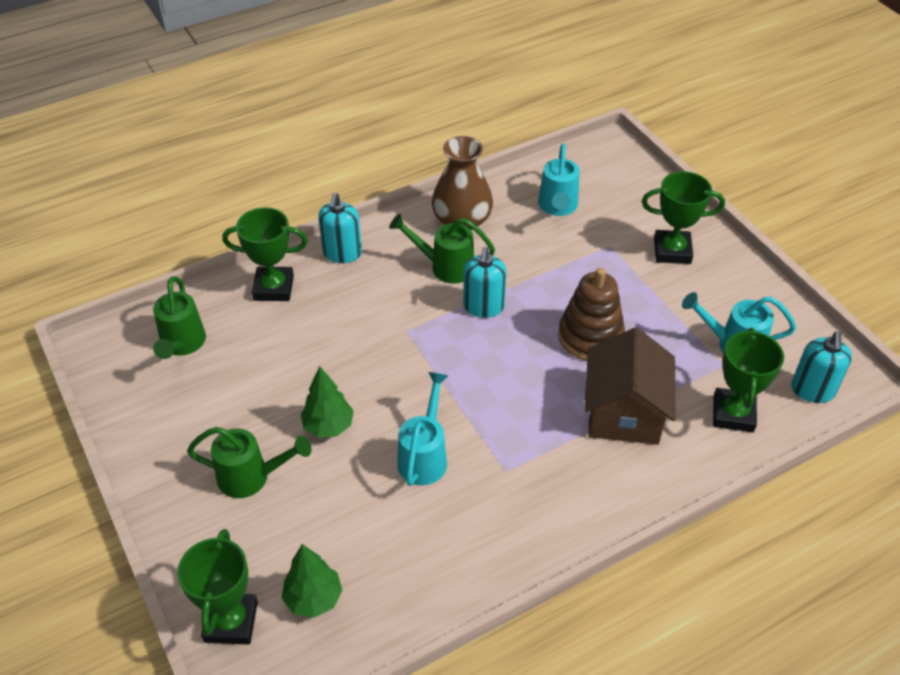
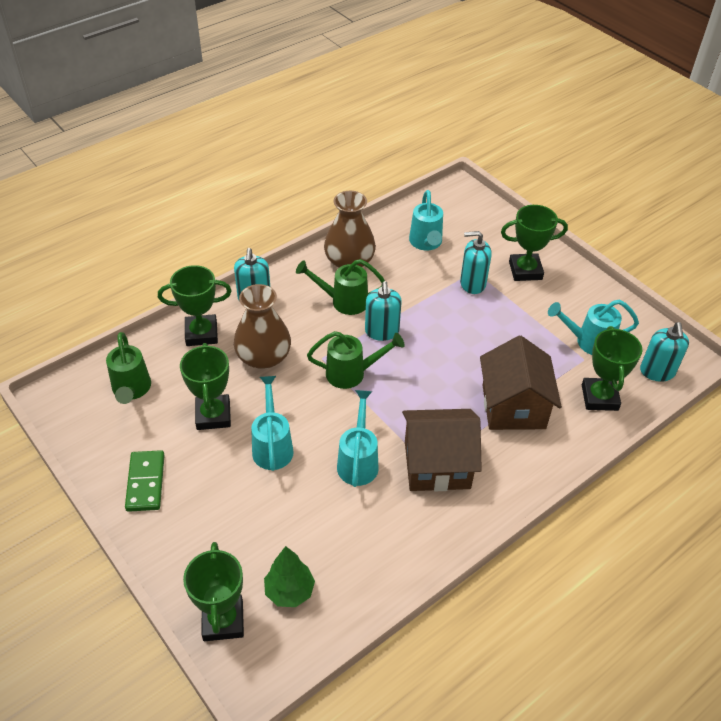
camera: 10 degrees left, 0 degrees up
green watering can [187,427,312,498] -> green watering can moved to [307,331,405,389]
green tree [301,366,354,438] -> turquoise watering can [251,376,294,471]
brown stacking toy [558,268,625,360] -> none
none -> green domino [125,450,165,512]
none -> green trophy [180,343,231,430]
none -> brown vase [234,284,291,369]
none -> brown house [402,409,482,491]
none -> turquoise soap dispenser [460,231,492,294]

